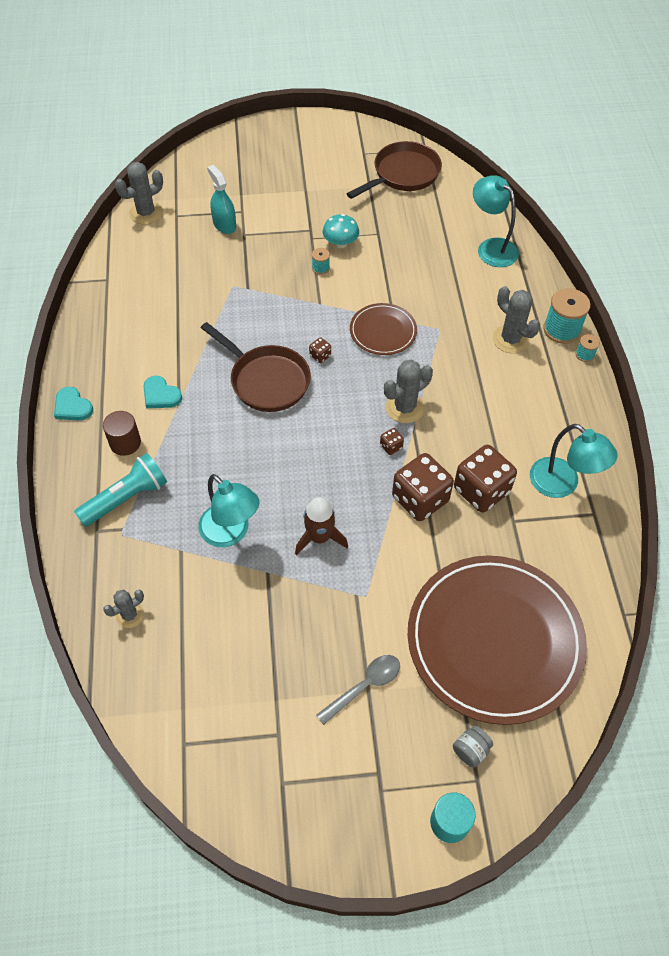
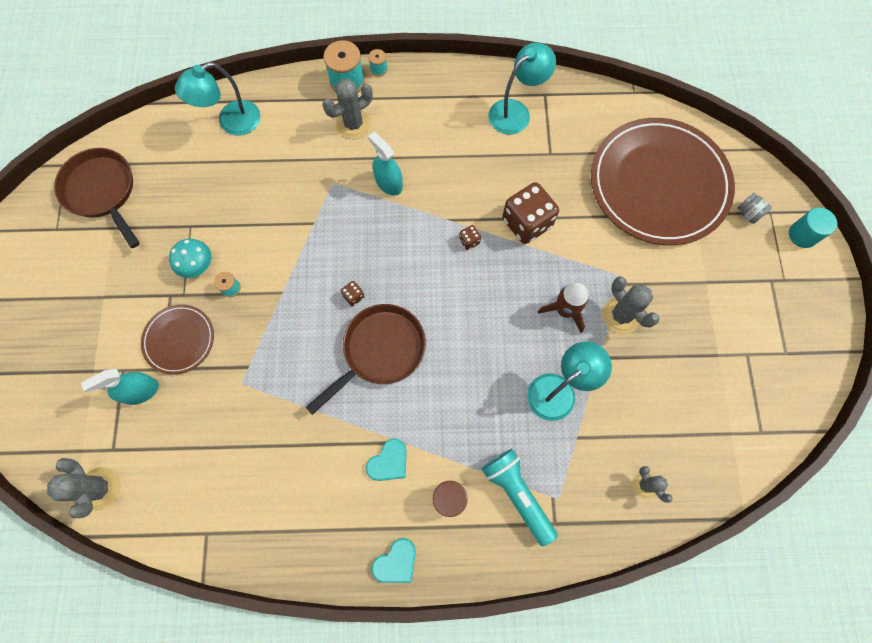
camera: 85 degrees left, 15 degrees up
grey spoon [316,655,400,725] -> none
brown plate [350,303,417,355] -> brown plate moved to [141,304,214,375]
grey cactus [384,360,433,423] -> grey cactus moved to [602,277,659,334]
brown dice [454,445,517,513] -> none
none -> turquoise spray bottle [368,132,403,195]

